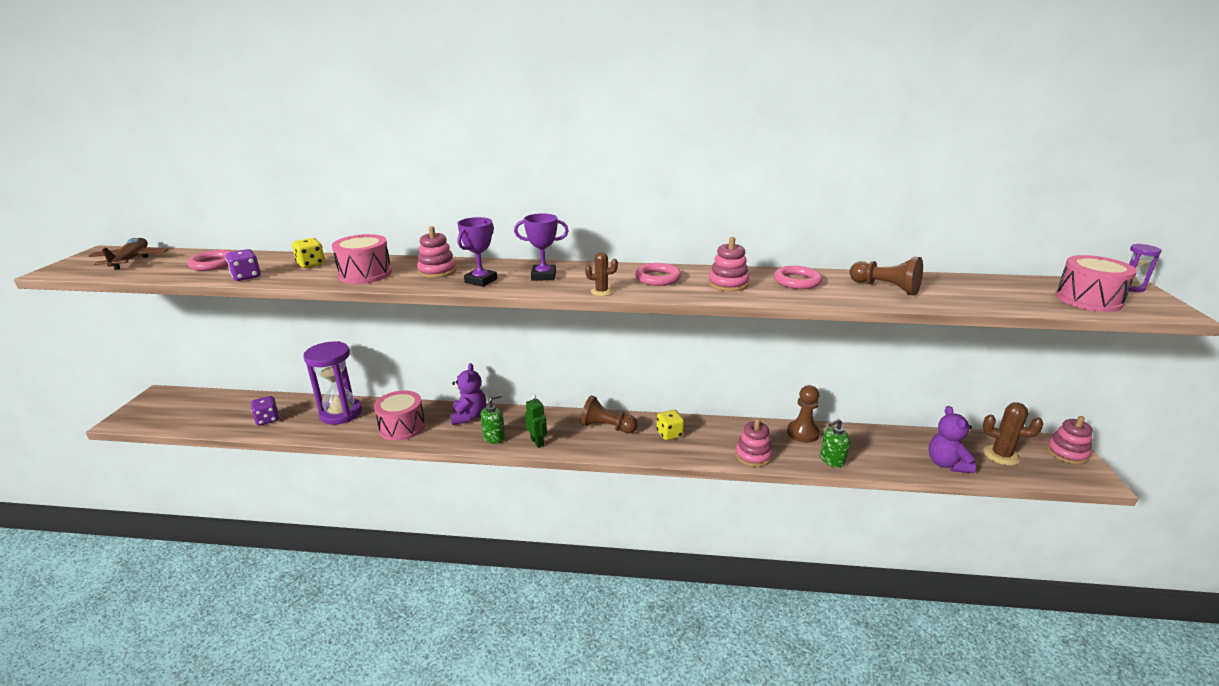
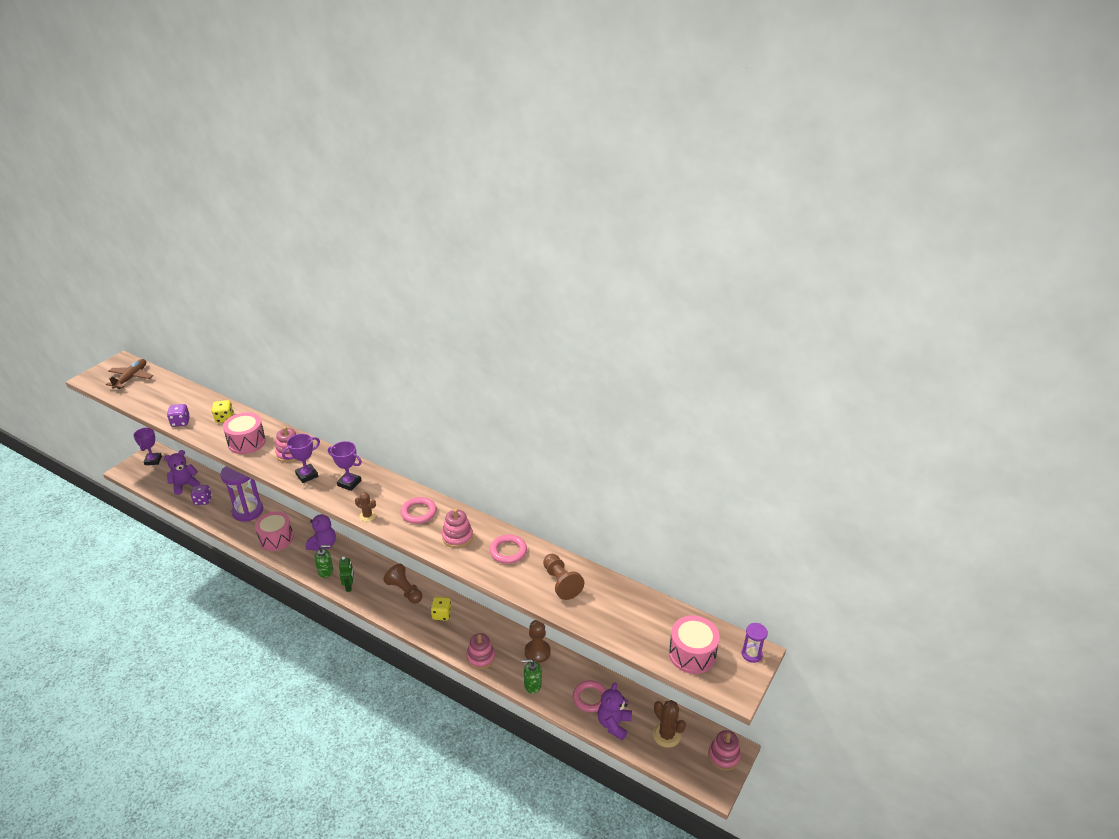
camera: 25 degrees right, 10 degrees up
pink ring [187,250,232,271] -> pink ring moved to [573,680,607,712]
none -> purple trophy [133,427,162,465]
none -> purple teddy bear [164,450,200,495]

